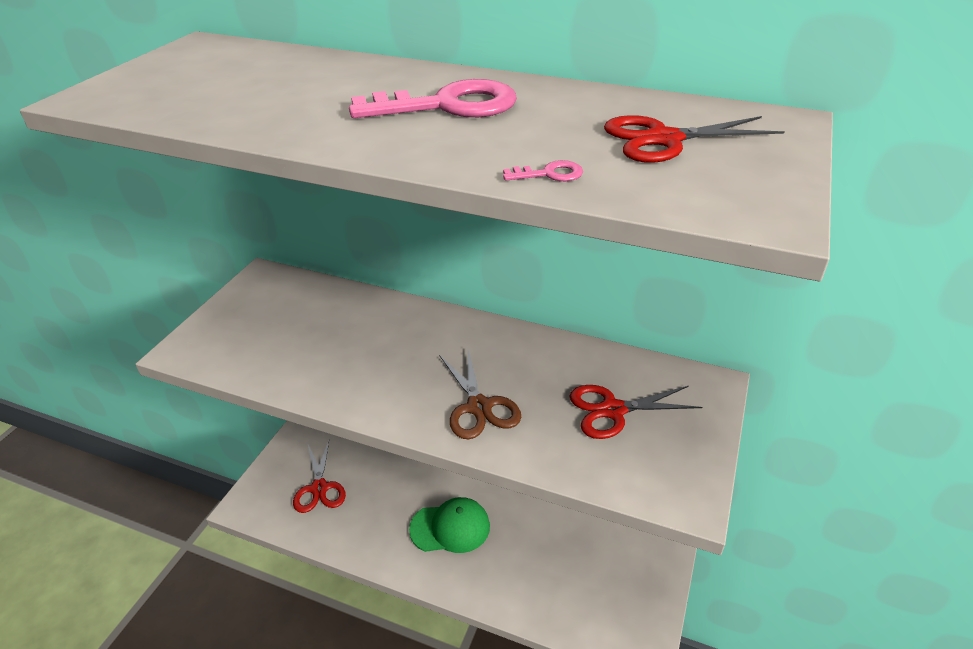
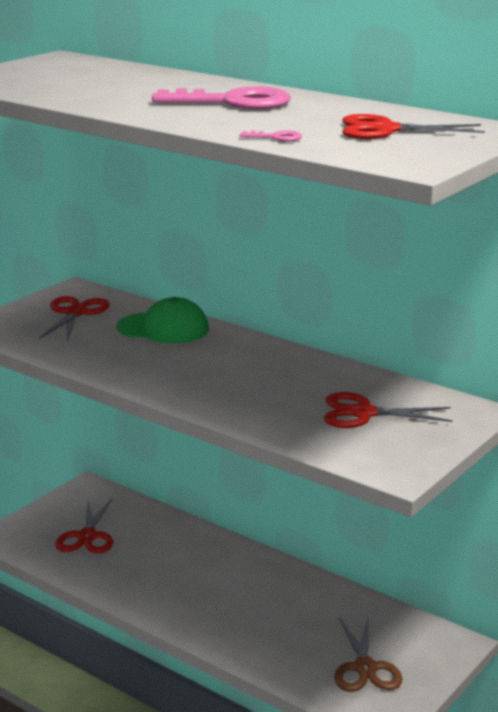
camera: 15 degrees right, 15 degrees down
green cap [409,497,490,553] -> green cap moved to [117,297,209,343]
brown scissors [439,350,521,439] -> brown scissors moved to [334,617,403,692]
none -> red scissors [39,296,110,342]

